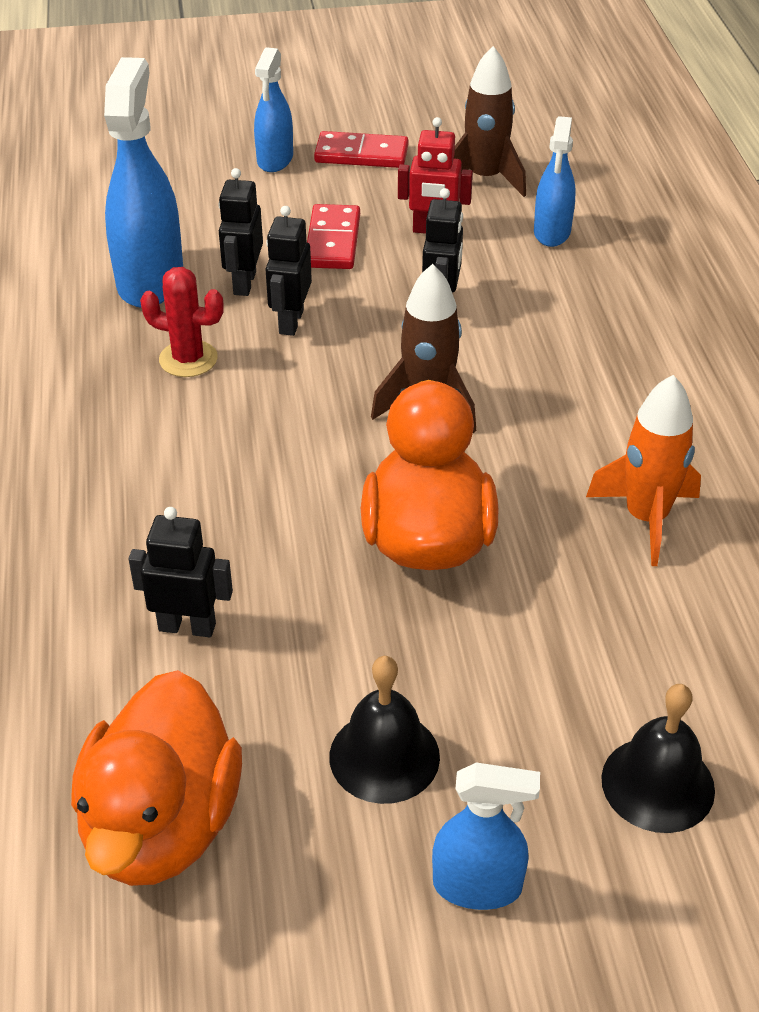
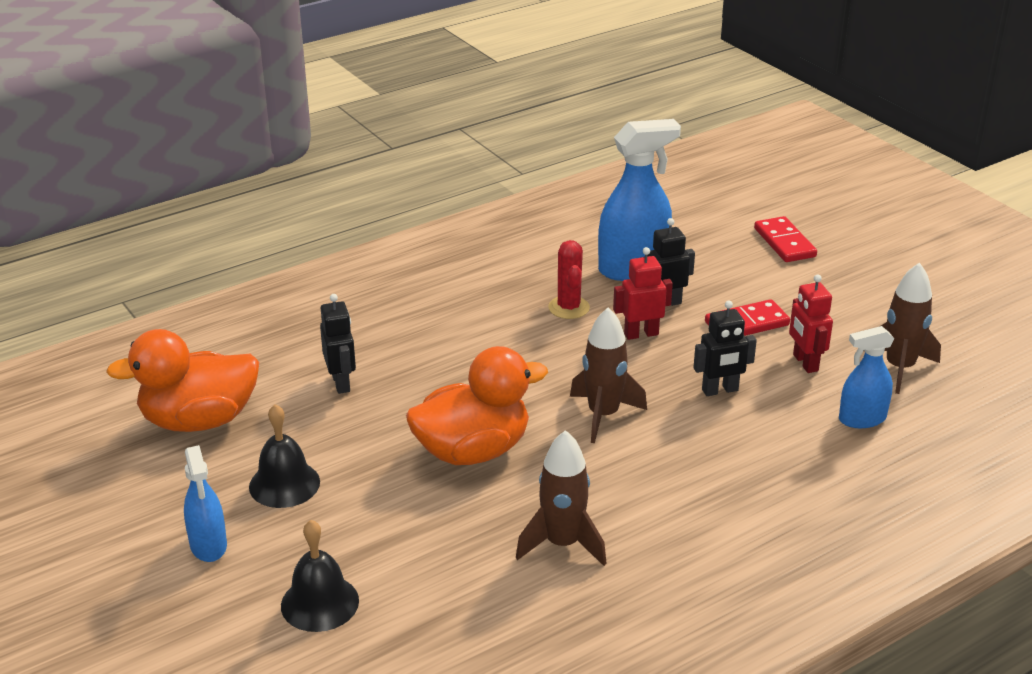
camera: 65 degrees right, 10 degrees down
blue spray bottle [254,47,293,172] -> none
black robot [265,206,312,336] -> red robot [613,247,673,340]
red domino [314,131,408,168] -> red domino moved to [754,216,817,262]
orange rocket [586,375,701,566] -> brown rocket [516,430,607,566]

